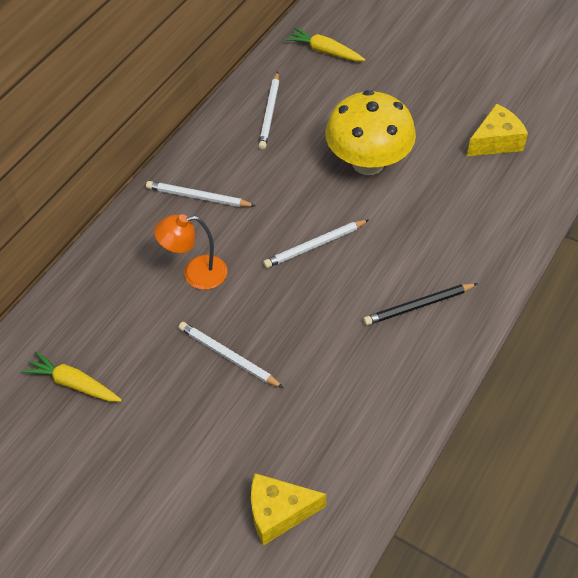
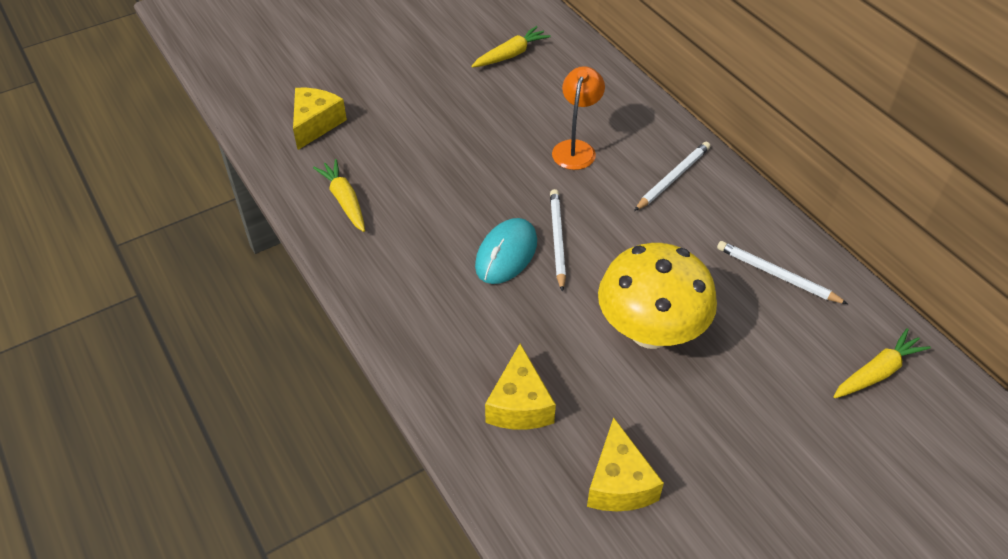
camera: 115 degrees right, 5 degrees down
white pencil [179,322,284,388] -> none
black pencil [363,283,478,325] -> none
none -> yellow carrot [313,159,365,232]
none -> turquoise mouse [475,218,537,284]
none -> yellow cheese [485,343,556,430]

